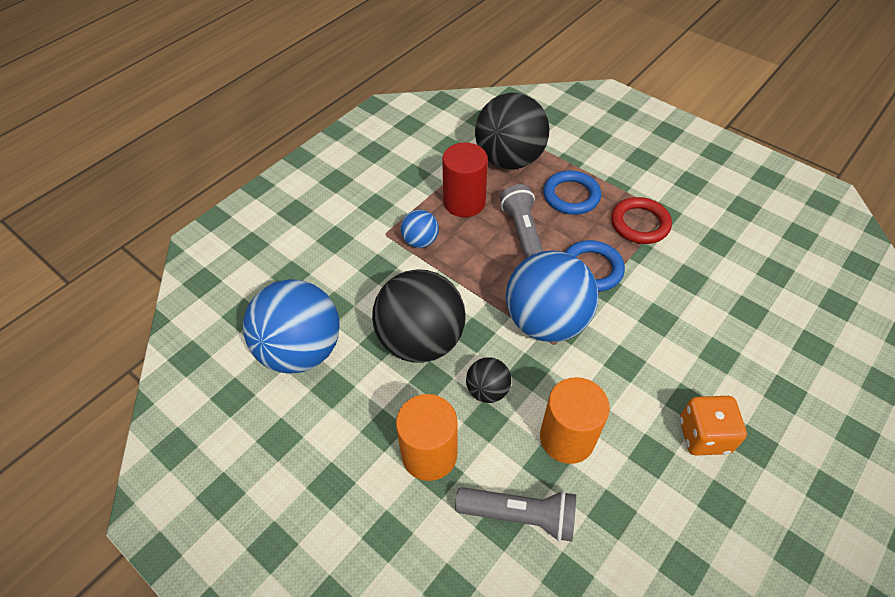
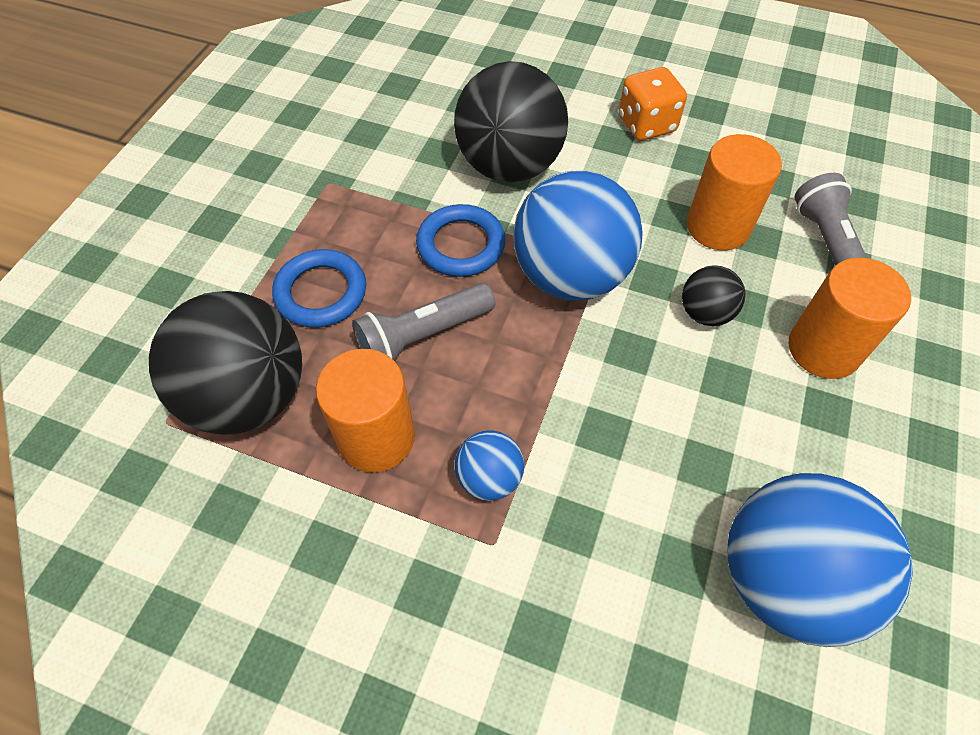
camera: 110 degrees left, 5 degrees up
black ball [372,269,466,363] -> black ball moved to [454,61,568,182]
red cylinder [442,142,488,217] -> orange cylinder [316,349,415,472]
red ring [611,197,672,244] -> none

